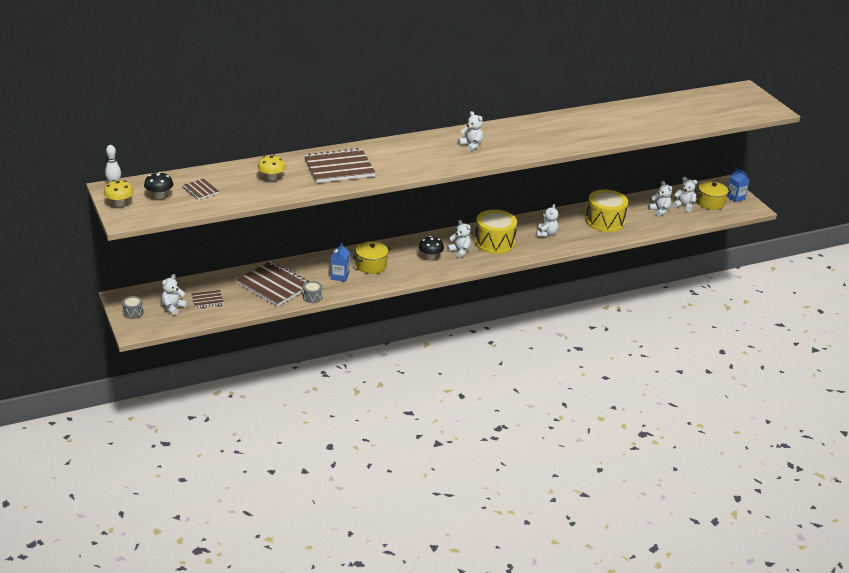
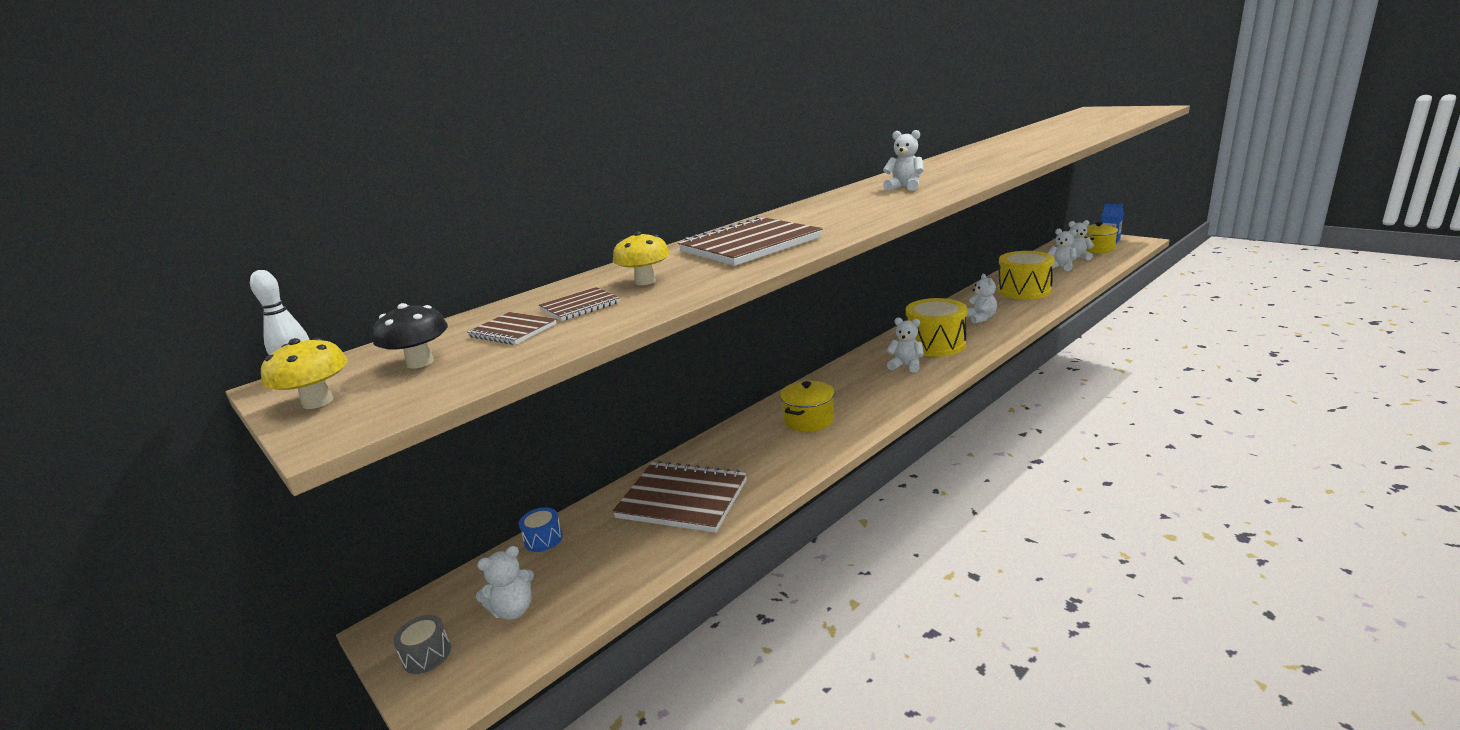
camera: 15 degrees left, 10 degrees down
white teddy bear [161,274,188,316] -> white teddy bear turned 135 degrees counterclockwise [476,546,534,620]
brown notebook [191,290,224,308] -> brown notebook moved to [539,287,620,321]
grey drum [303,281,323,303] -> none
blue carton [331,243,350,282] -> none
black mushroom [419,236,444,260] -> none
none -> blue drum [519,507,563,552]

